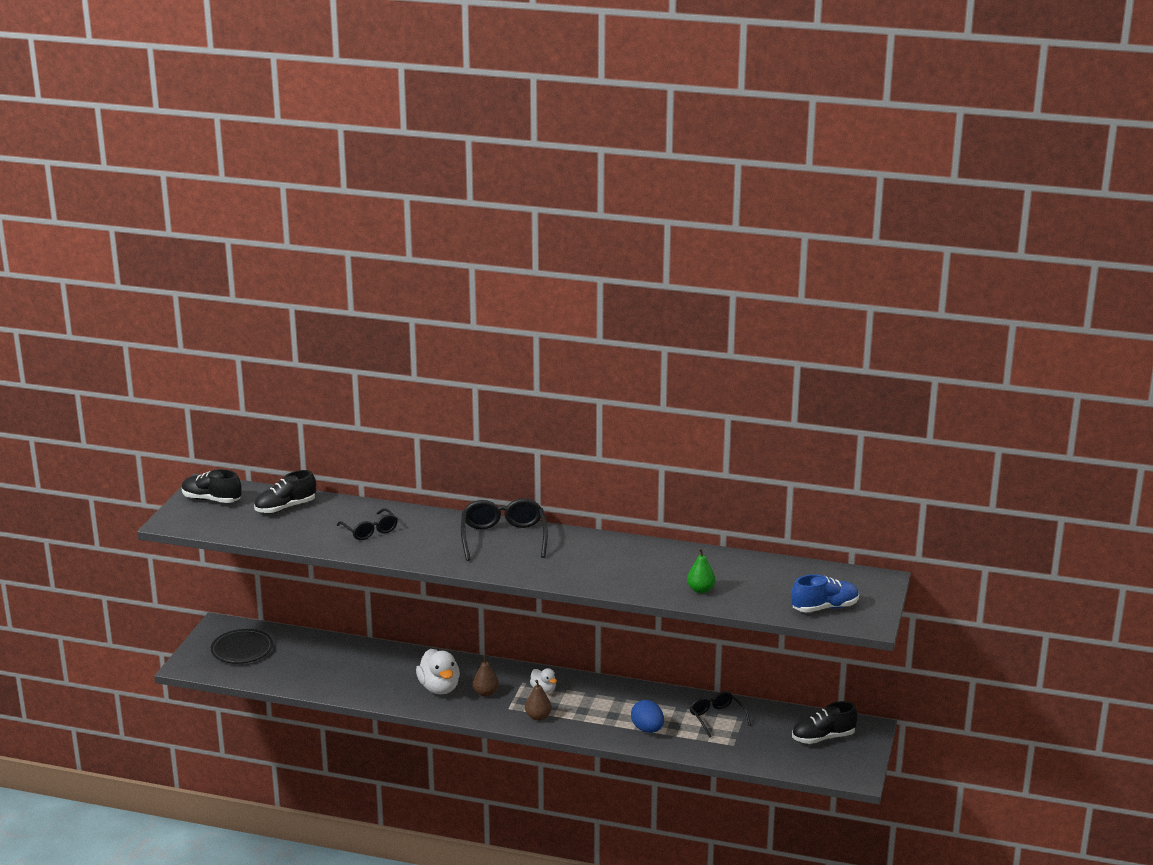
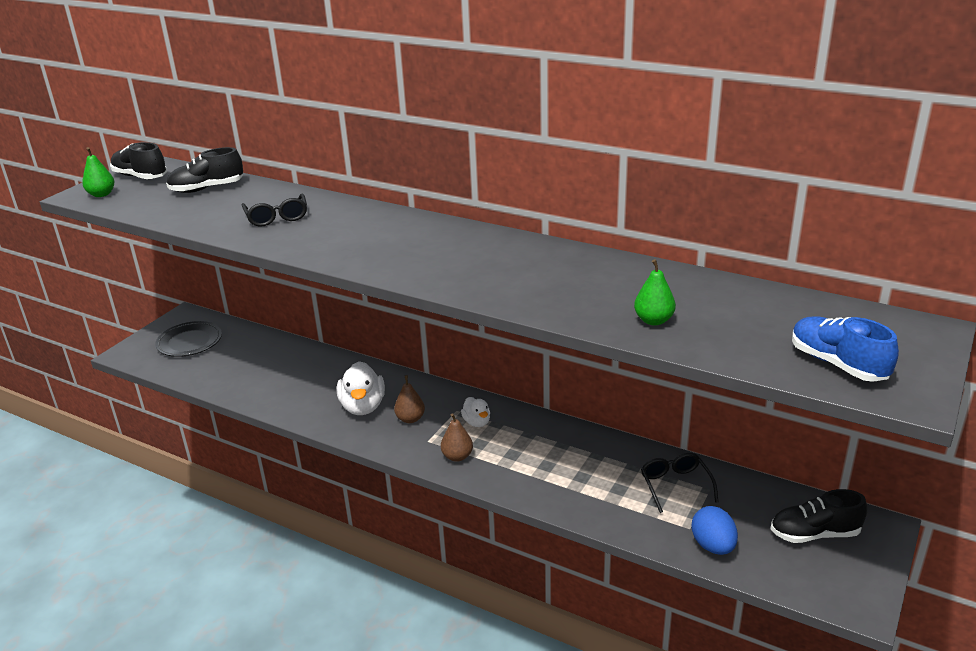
camera: 15 degrees right, 5 degrees up
black glasses [461,498,548,561] -> none
blue egg [631,700,664,733] -> blue egg moved to [691,506,738,555]
blue shoe [791,574,859,613] -> blue shoe turned 120 degrees counterclockwise [792,316,899,382]
none -> green pear [82,147,114,197]

